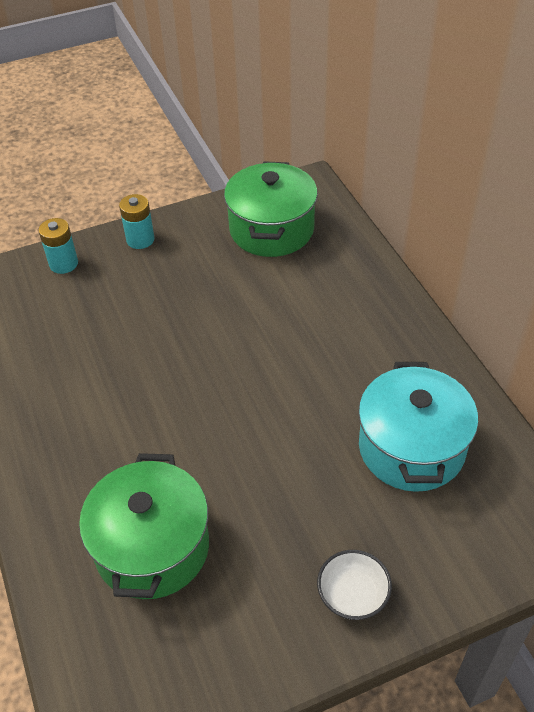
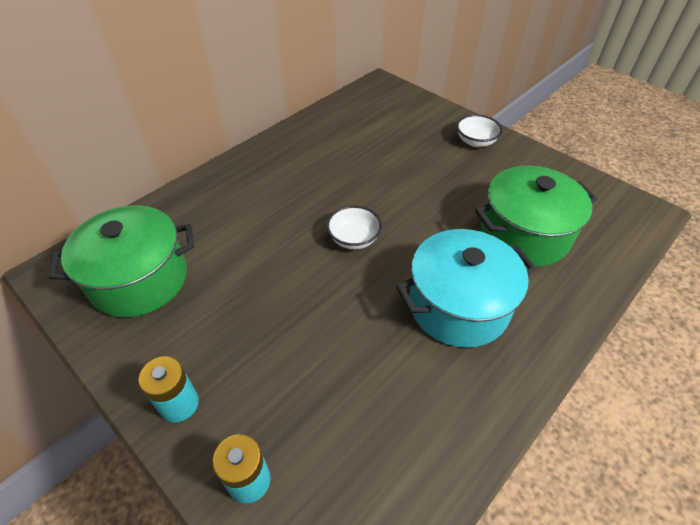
camera: 115 degrees left, 0 degrees up
turquoise pot [358,362,478,492] -> turquoise pot moved to [396,229,537,348]
none -> white bowl [327,206,382,249]

